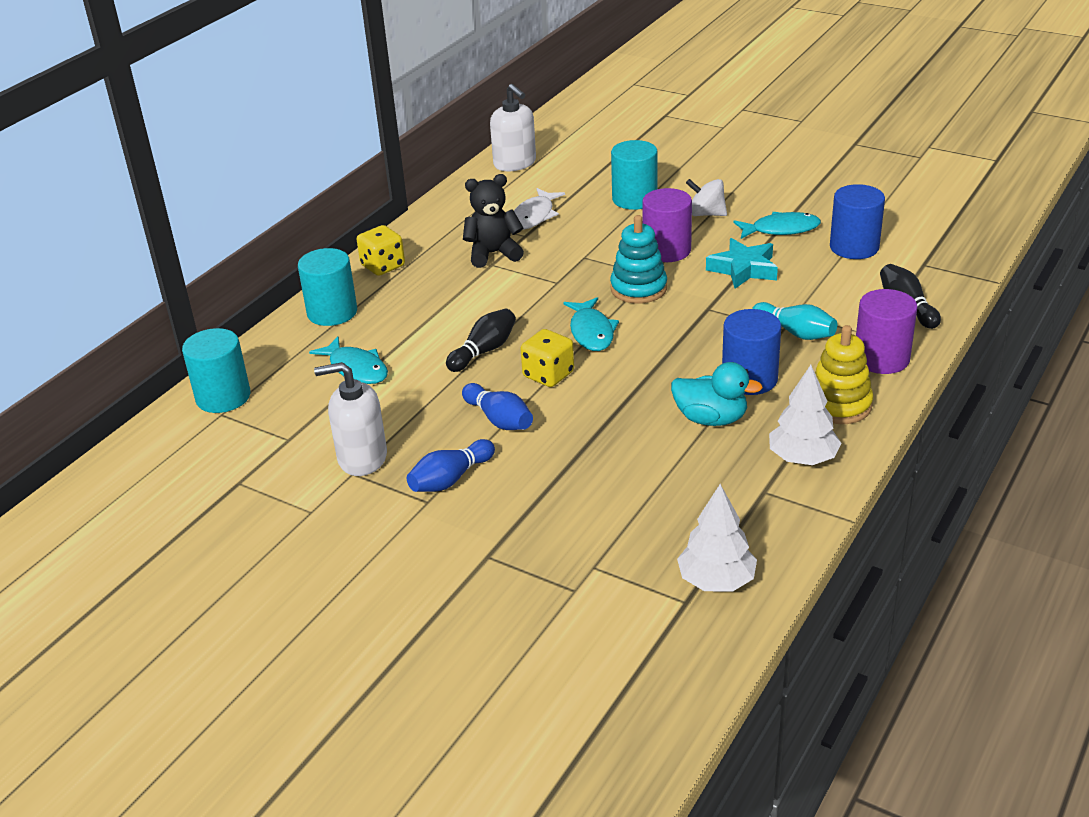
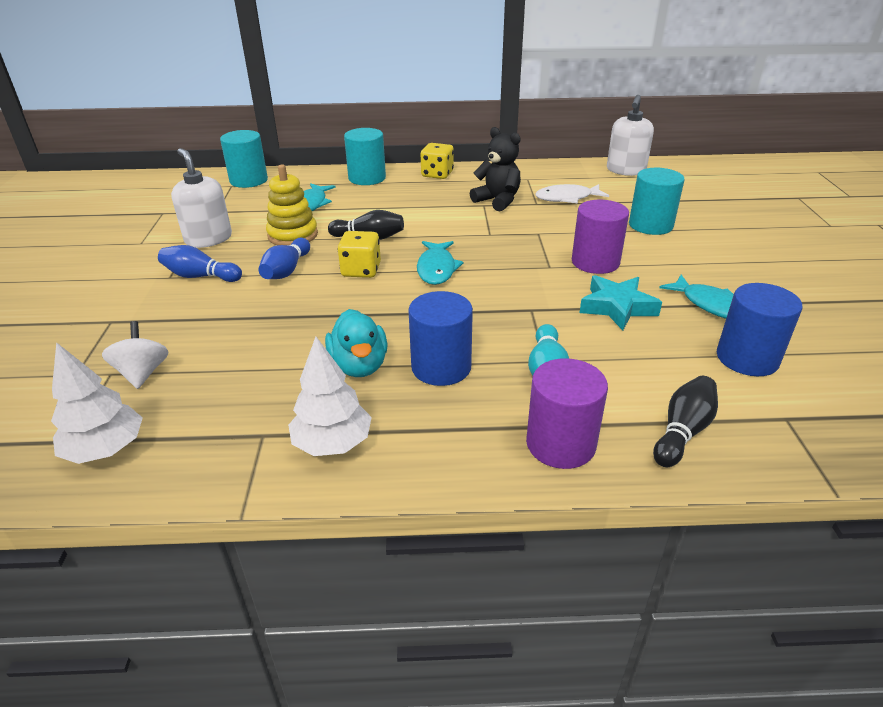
camera: 55 degrees right, 0 degrees up
turquoise fish [563,297,619,351] -> turquoise fish turned 45 degrees counterclockwise [417,241,464,285]
turquoise stacking toy [610,215,667,304] -> none
white spinning top [686,179,727,216] -> white spinning top moved to [102,321,169,389]
yellow stacking toy [815,325,873,424] -> yellow stacking toy moved to [266,164,318,245]

